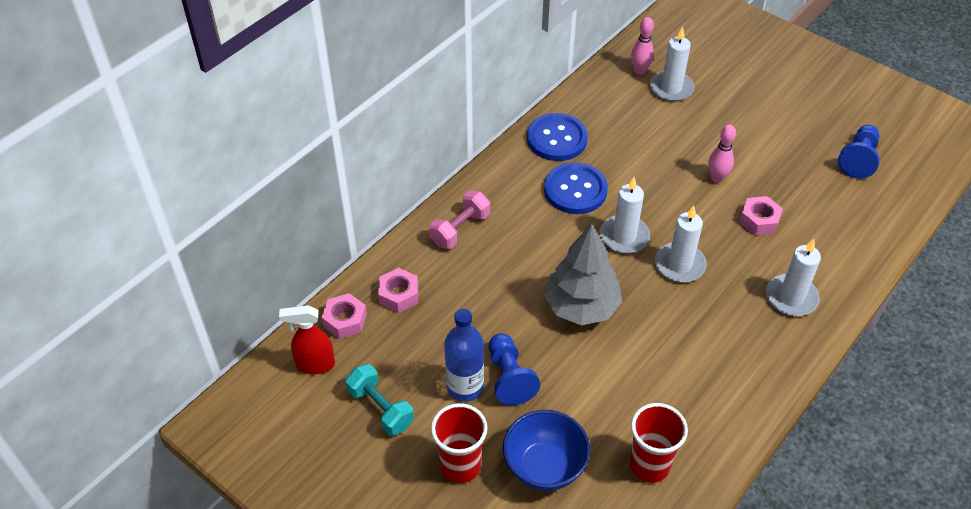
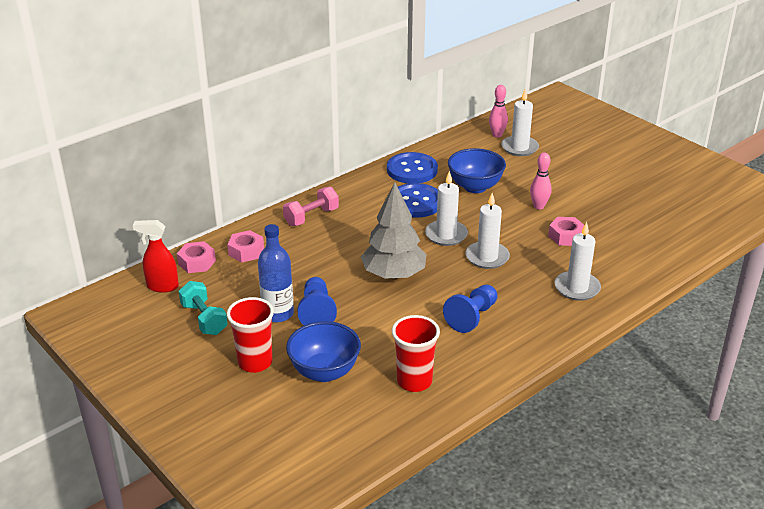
camera: 10 degrees right, 15 degrees down
blue pawn [838,125,880,179] -> blue pawn moved to [443,285,498,333]
none -> blue bowl [448,148,506,193]

